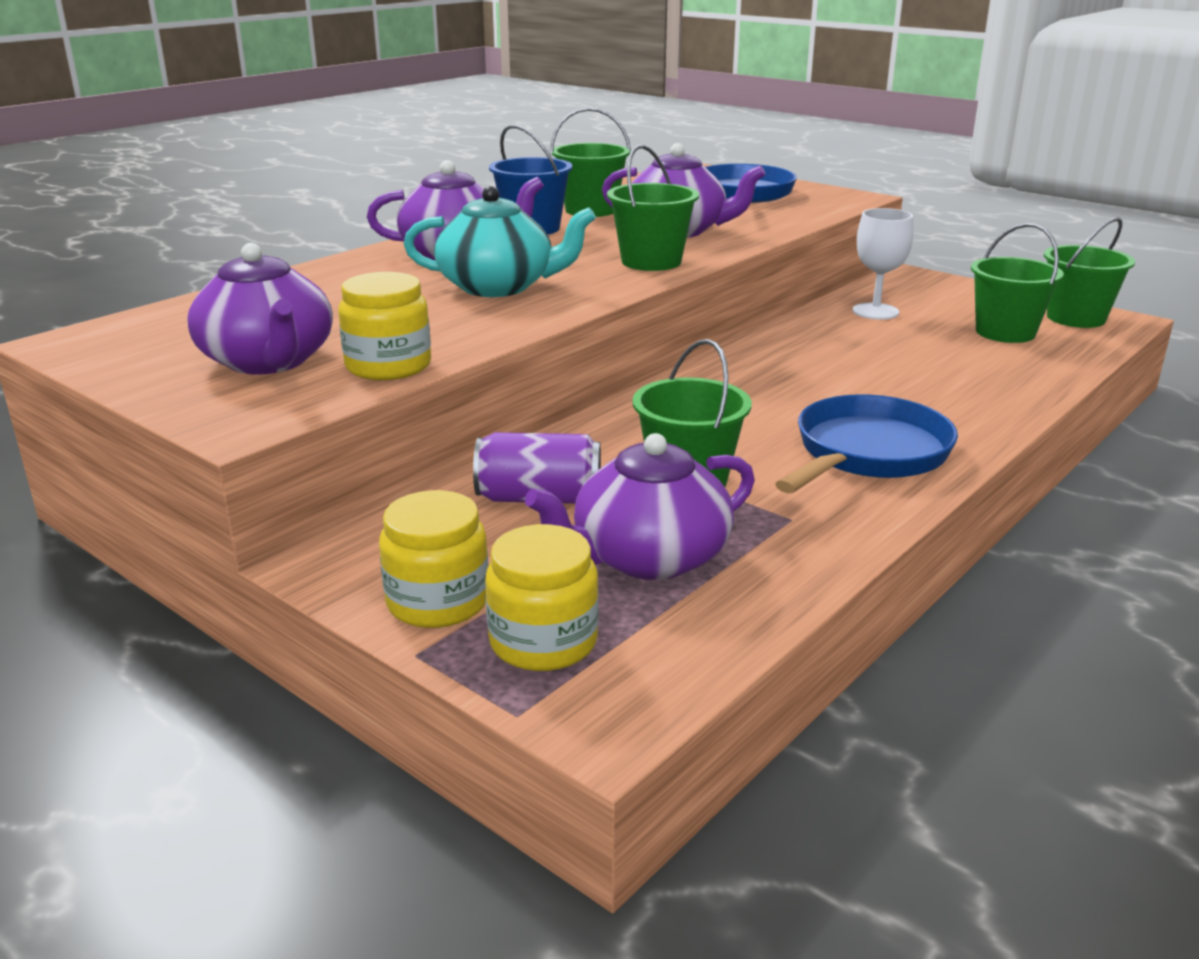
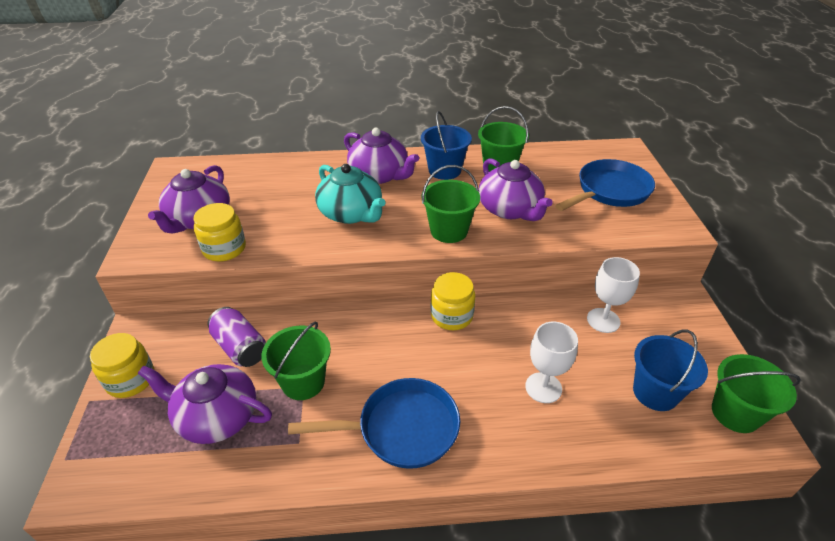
camera: 45 degrees right, 15 degrees up
yellow jar [485,524,599,671] -> yellow jar moved to [431,272,475,330]
green bucket [971,223,1064,343] -> blue bucket [633,329,708,411]
none -> white goblet [525,322,578,403]

